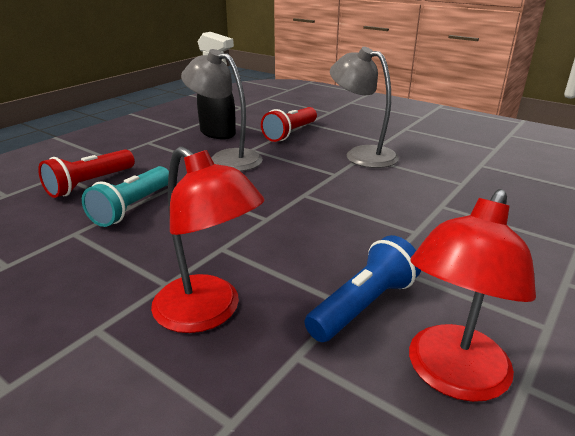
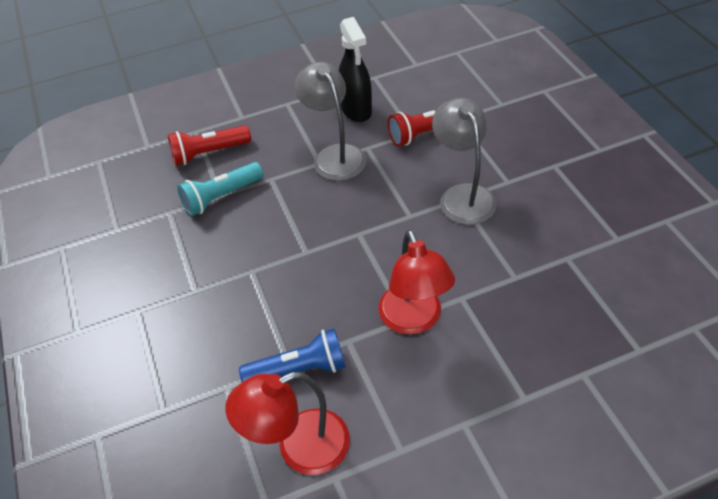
camera: 35 degrees right, 20 degrees up
red lamp [151,146,265,333] -> red lamp moved to [378,230,455,335]

